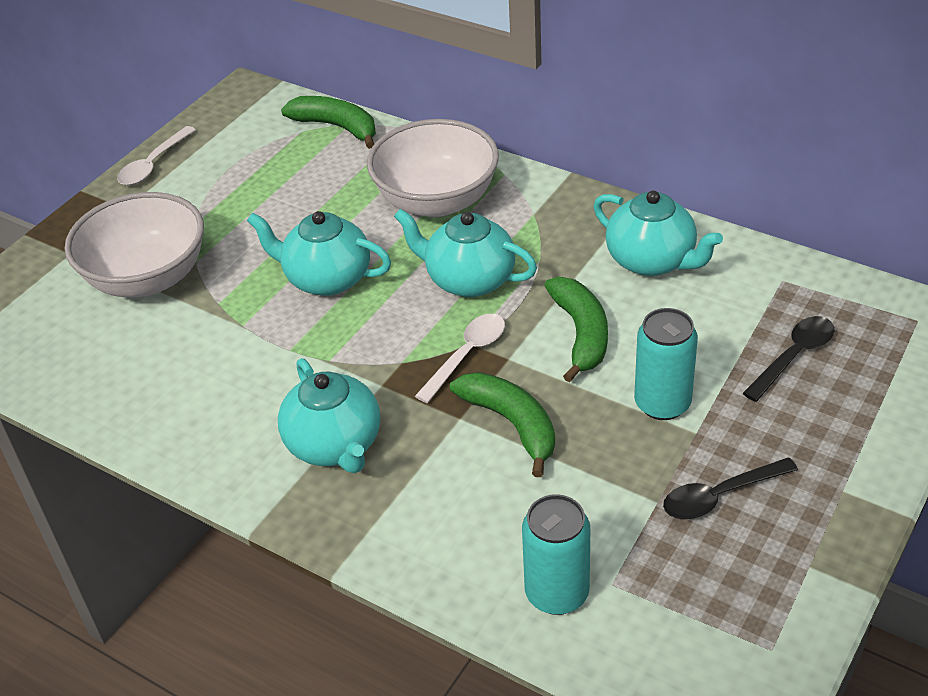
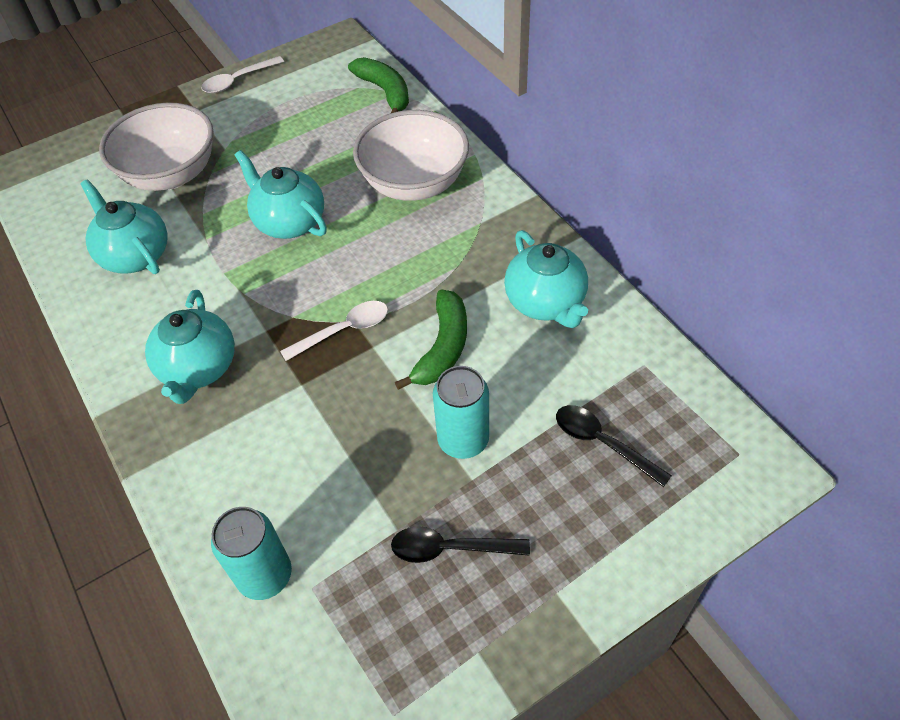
camera: 25 degrees right, 10 degrees up
turquoise teapot [394,209,537,297] -> turquoise teapot moved to [81,179,168,274]
green banana [450,372,555,477] -> none
black spoon [743,316,834,402] -> black spoon turned 120 degrees counterclockwise [556,405,672,487]

